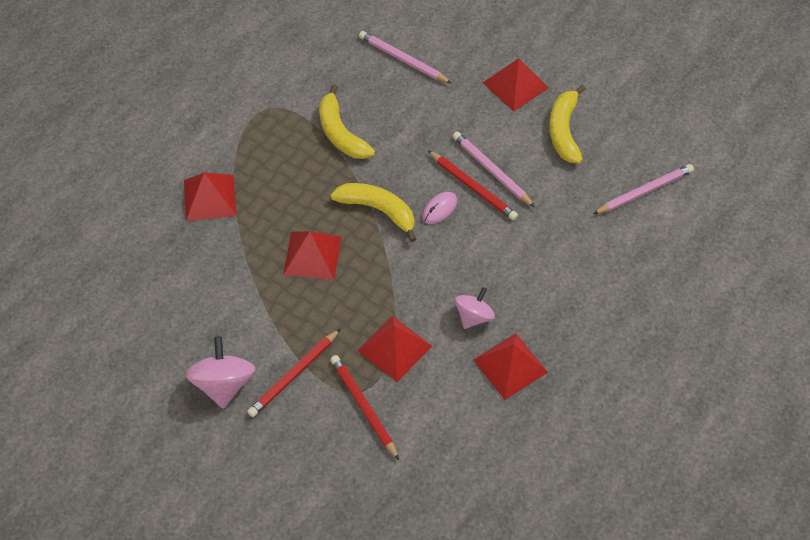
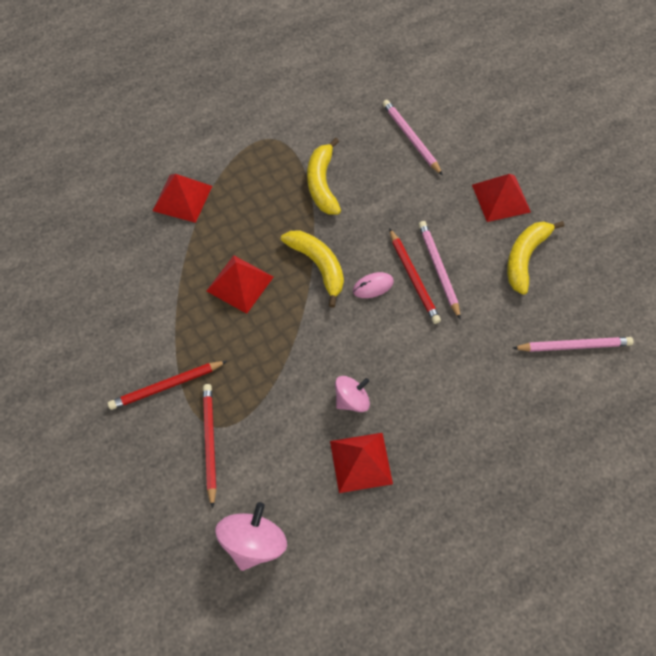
camera: 25 degrees right, 5 degrees up
pink spinning top [185,336,256,409] -> pink spinning top moved to [215,502,287,571]
red pyramid [357,315,432,382] -> none

